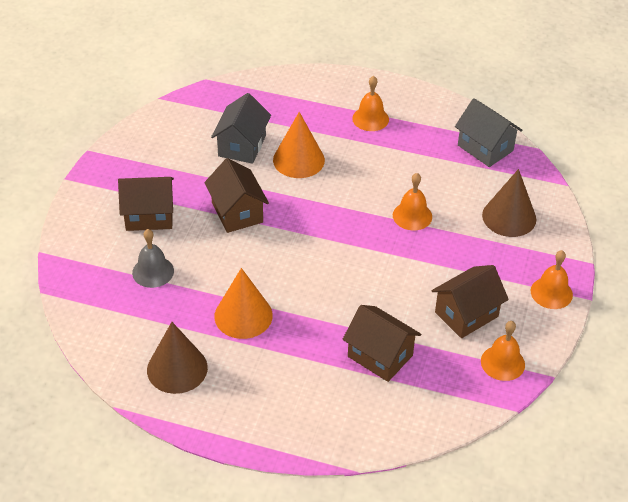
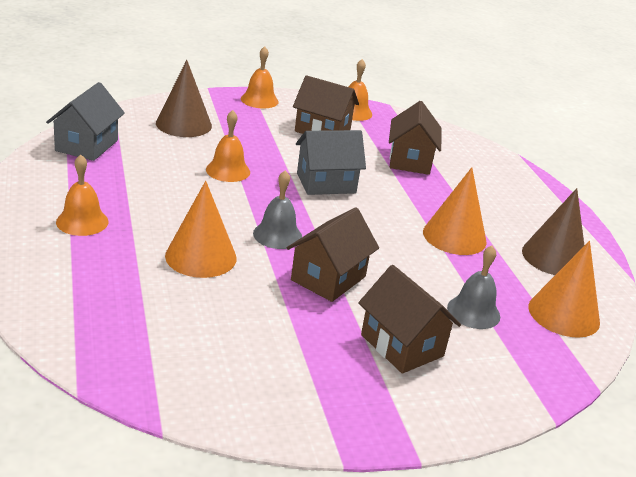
camera: 125 degrees left, 15 degrees down
grey house [211,93,271,164] -> grey house moved to [296,130,366,195]
none -> grey bell [253,170,302,249]
none -> orange cone [528,241,600,338]

